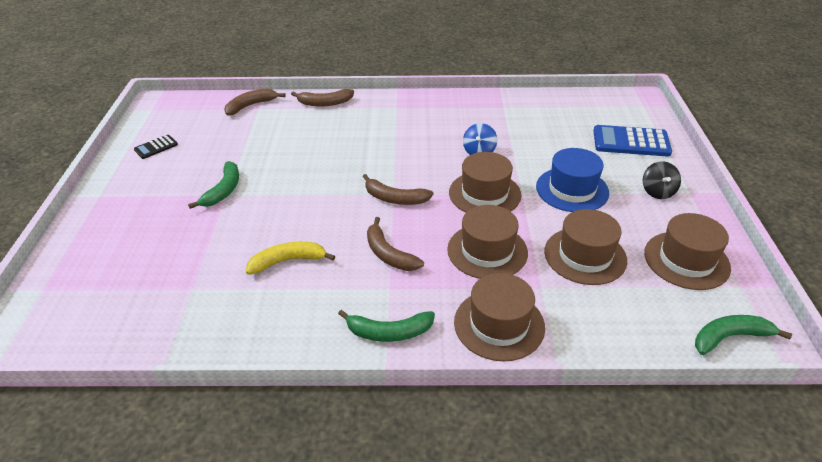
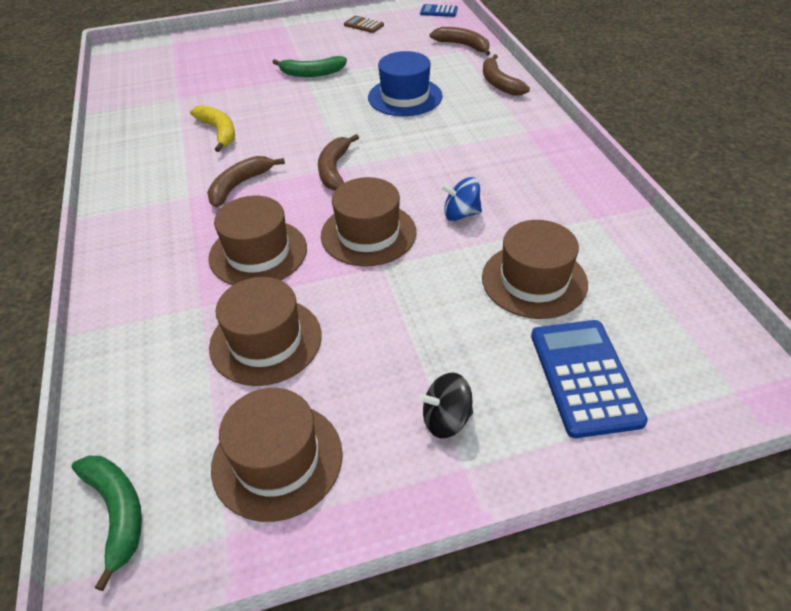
camera: 75 degrees right, 5 degrees up
black calculator [134,135,178,159] -> brown calculator [344,16,384,33]
green banana [338,310,435,342] -> none
brown hat [454,273,545,361] -> brown hat moved to [482,220,588,319]
blue hat [536,148,609,212] -> blue hat moved to [368,51,442,116]
none -> blue calculator [420,4,458,17]

